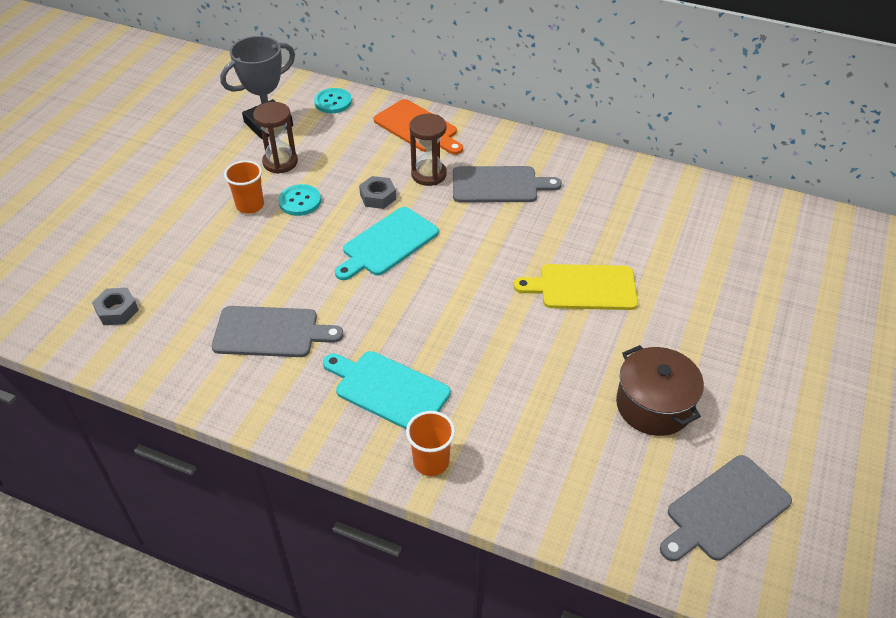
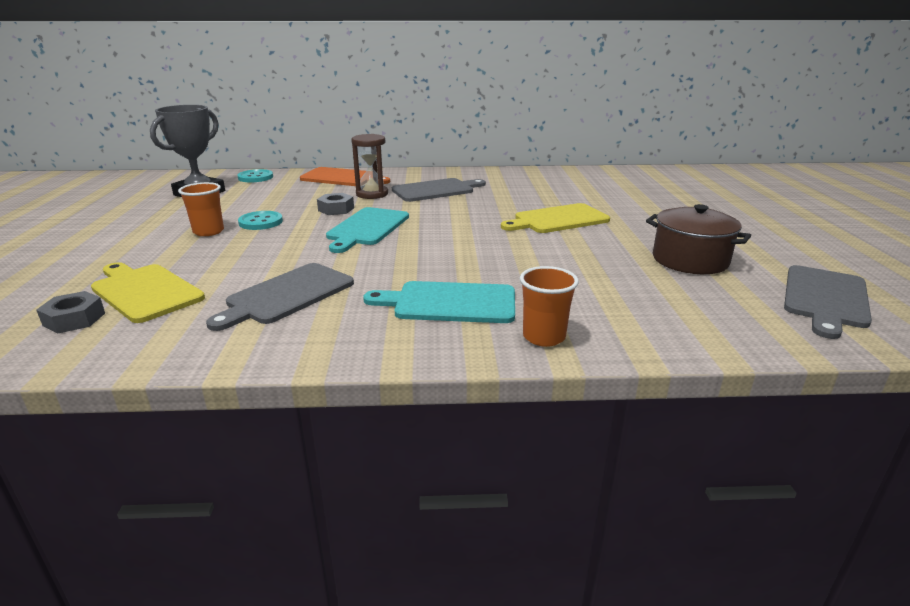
camera: 25 degrees left, 20 degrees down
grey cutting board [212,306,344,357] -> grey cutting board turned 150 degrees clockwise [206,263,354,331]
brown hourglass [253,102,298,174] -> none
none -> yellow cutting board [91,262,205,323]

